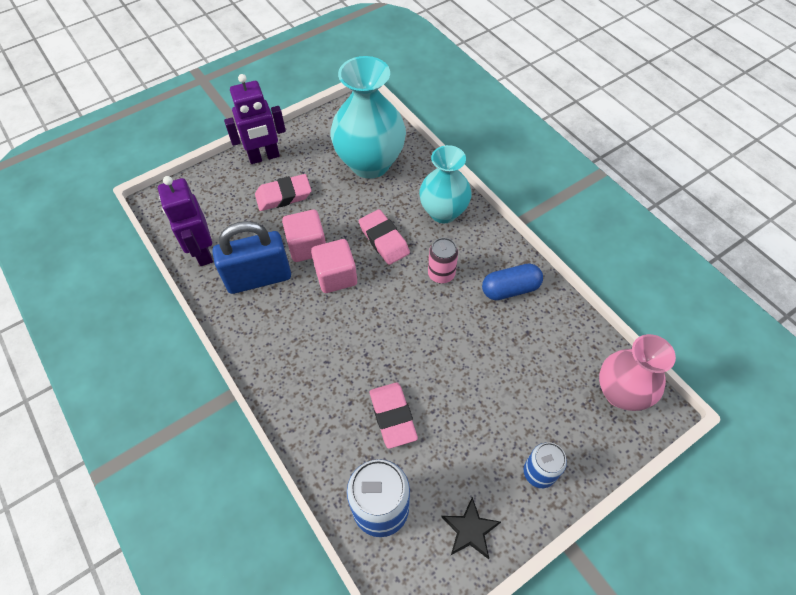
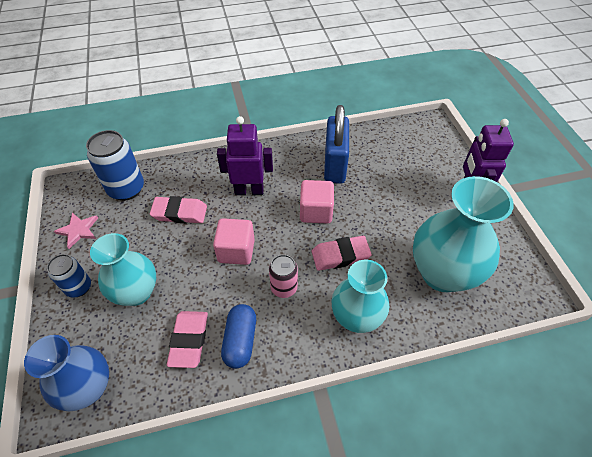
camera: 110 degrees right, 5 degrees down
purple robot [158,176,213,266] -> purple robot moved to [217,116,273,195]
pink eraser [255,174,311,211] -> pink eraser moved to [167,311,208,368]
pink cube [282,210,326,262] -> pink cube moved to [213,218,255,265]
black star [441,497,501,559] -> pink star [54,213,98,249]
pink vase [599,334,676,411] -> blue vase [24,335,109,412]
none -> turquoise vase [90,233,156,306]

